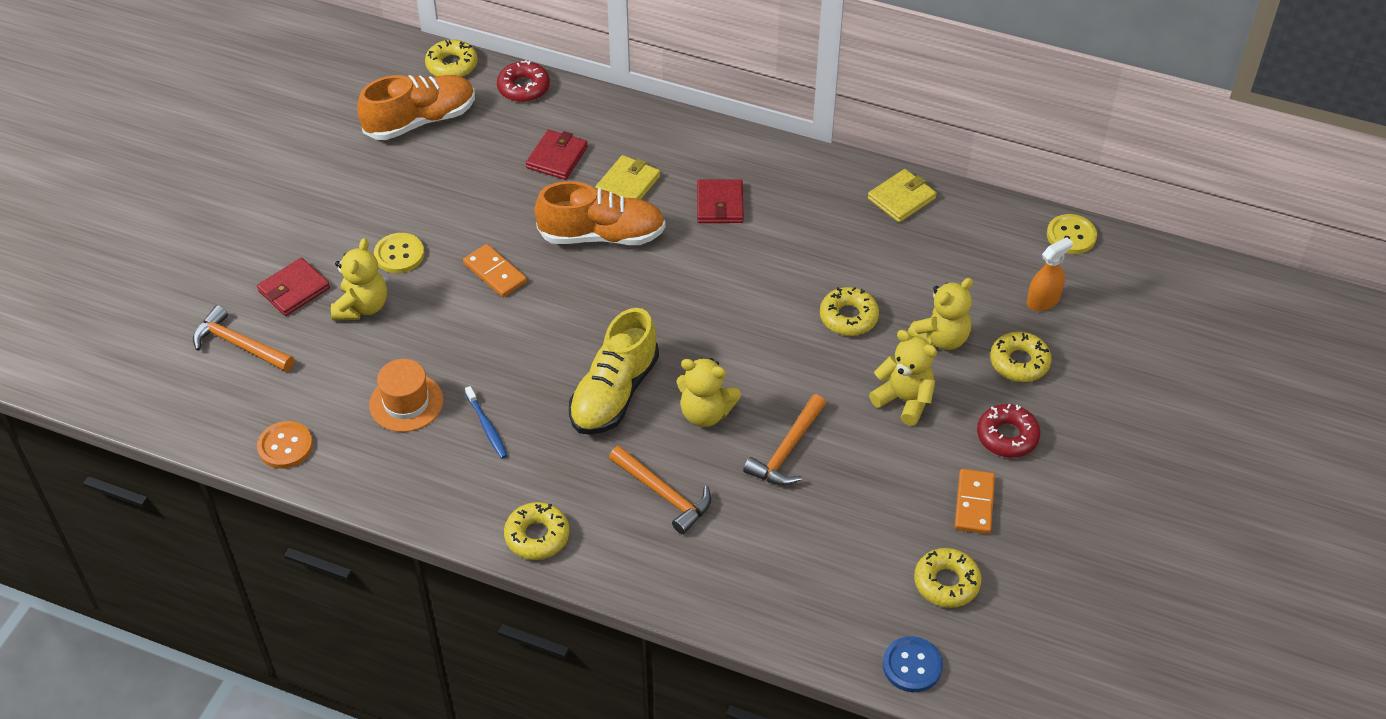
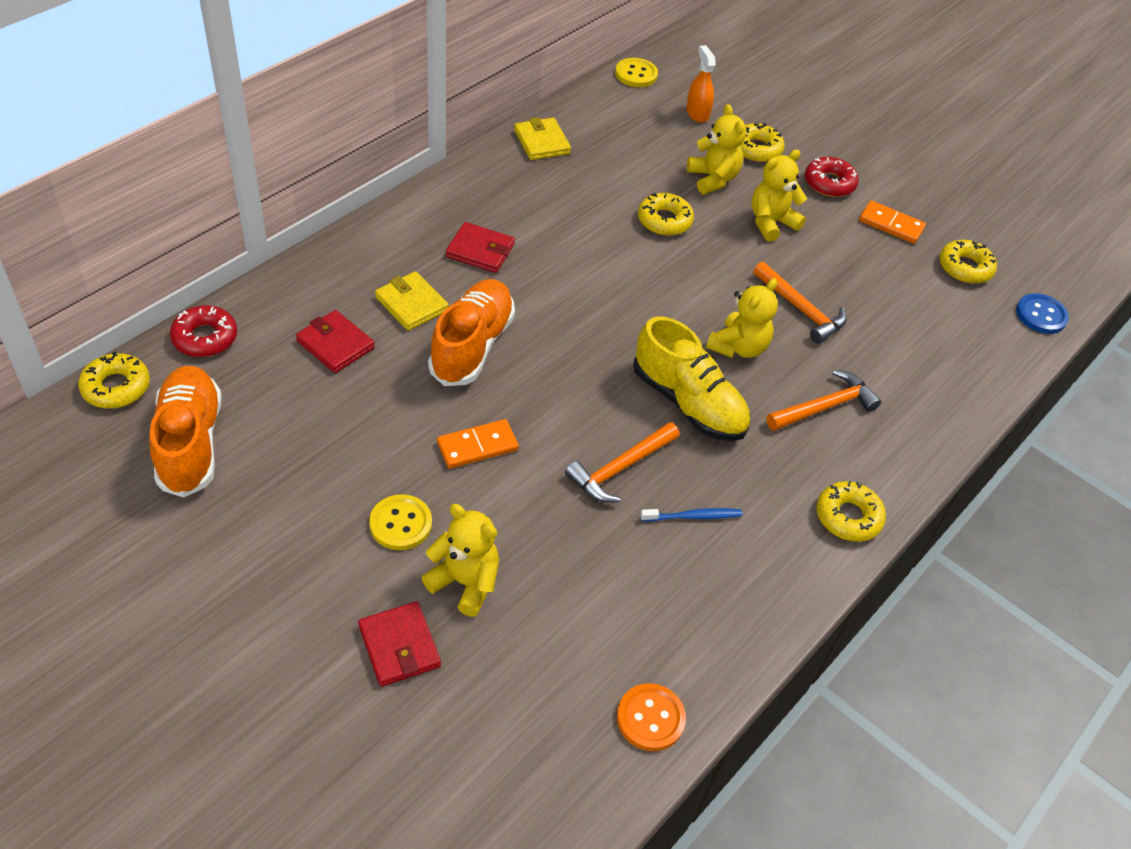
camera: 75 degrees left, 0 degrees up
orange hammer [193,305,294,372] -> orange hammer moved to [565,422,680,503]
orange hat [369,359,443,432] -> none

